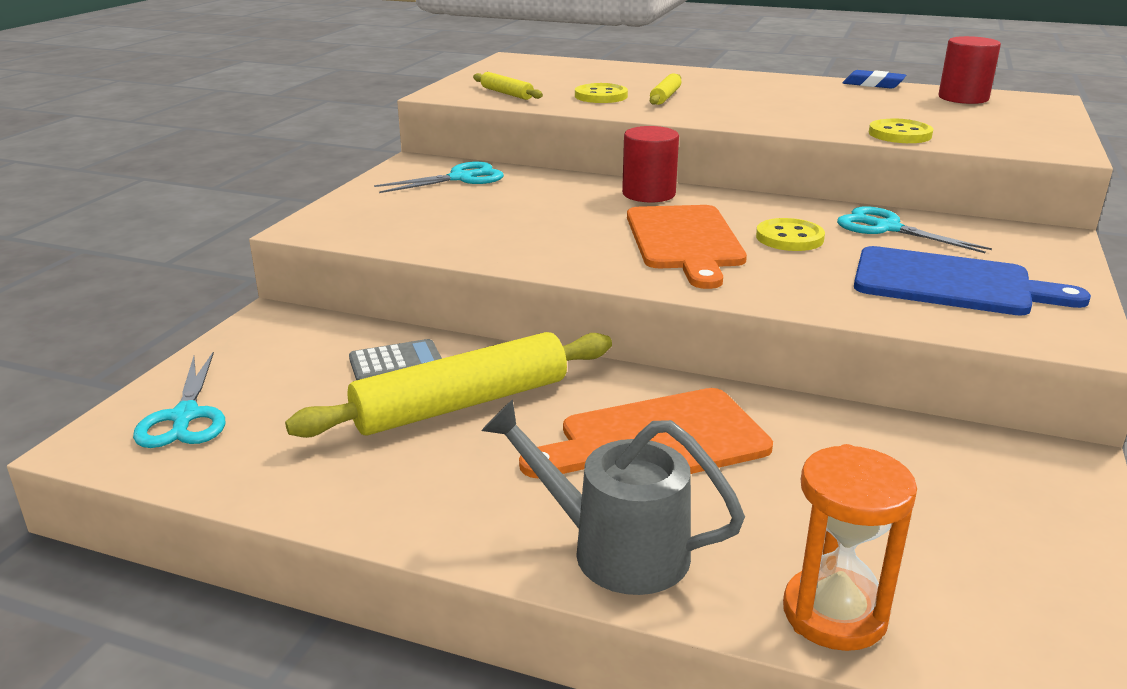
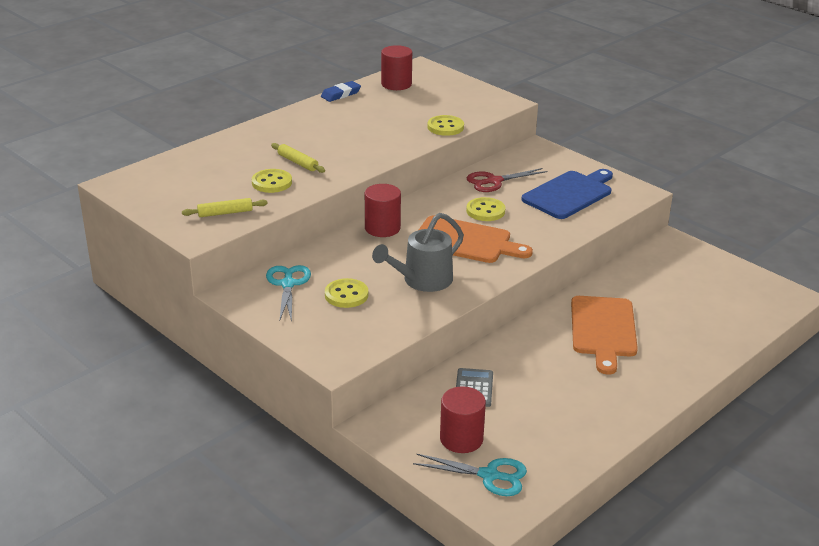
camera: 65 degrees left, 5 degrees up
yellow rolling pin [285,332,612,438] -> none
grey watering can [481,400,745,595] -> grey watering can moved to [372,213,464,292]
orange hourglass [783,444,917,651] -> none
turquoise scissors [837,206,992,253] -> red scissors [467,168,547,192]
none -> yellow button [325,278,368,308]
none -> red cylinder [440,386,486,453]

